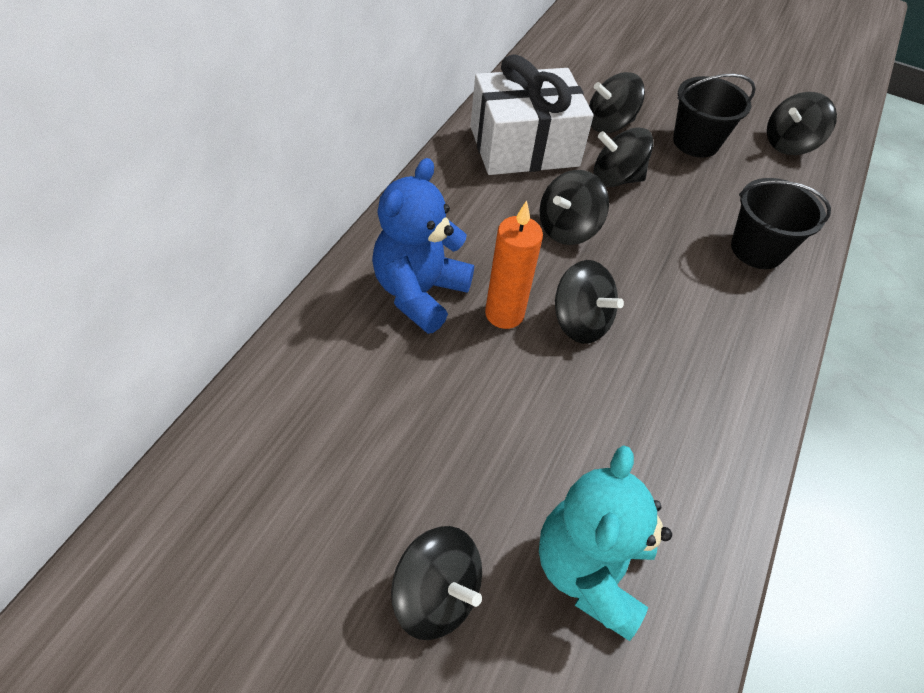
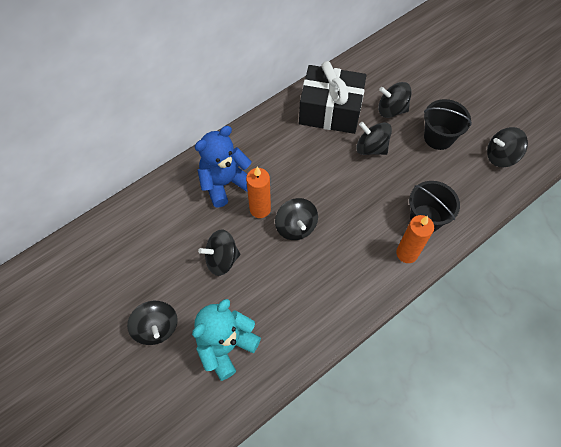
camera: 30 degrees right, 10 degrees up
white gift [470,54,593,175] -> black gift [299,61,366,134]
black spinning top [540,170,609,245] -> black spinning top moved to [198,229,240,276]
none -> orange candle [396,215,434,263]

